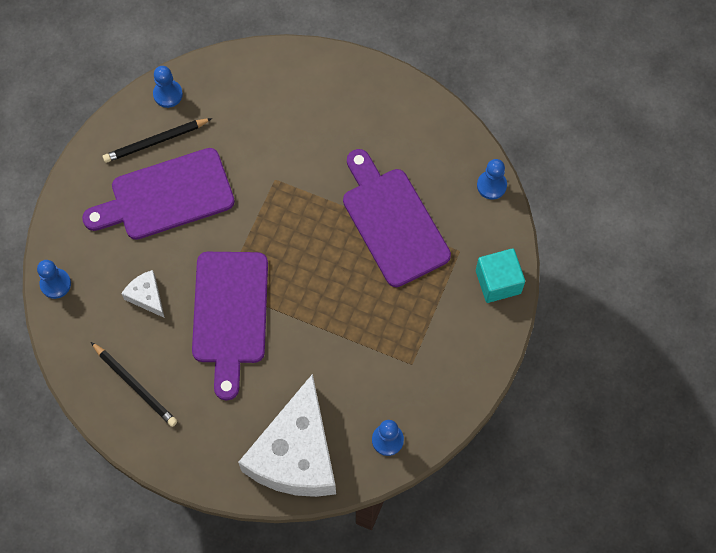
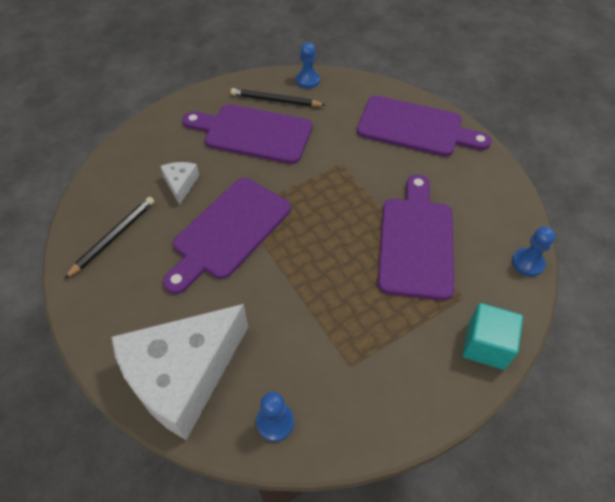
camera: 35 degrees right, 15 degrees down
blue pawn [37,260,71,299] -> none
black pencil [91,342,177,427] -> black pencil turned 135 degrees counterclockwise [64,197,154,279]
none -> purple cutting board [357,96,492,157]

